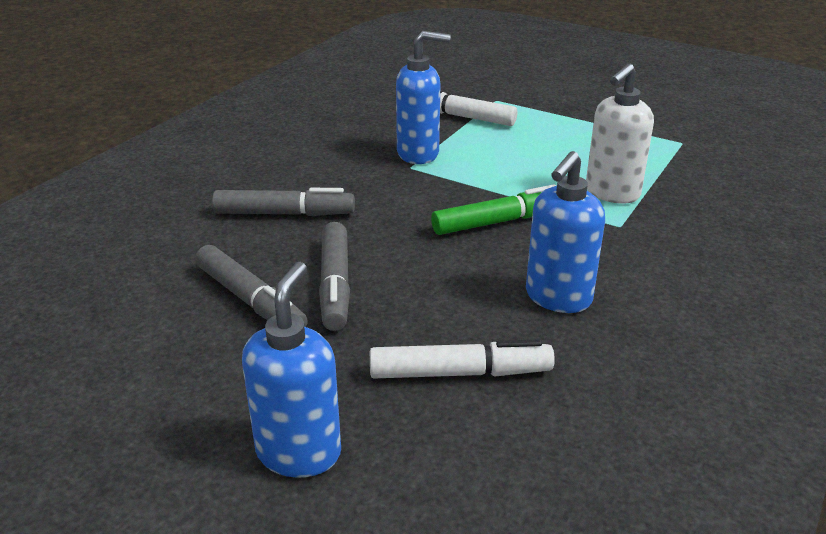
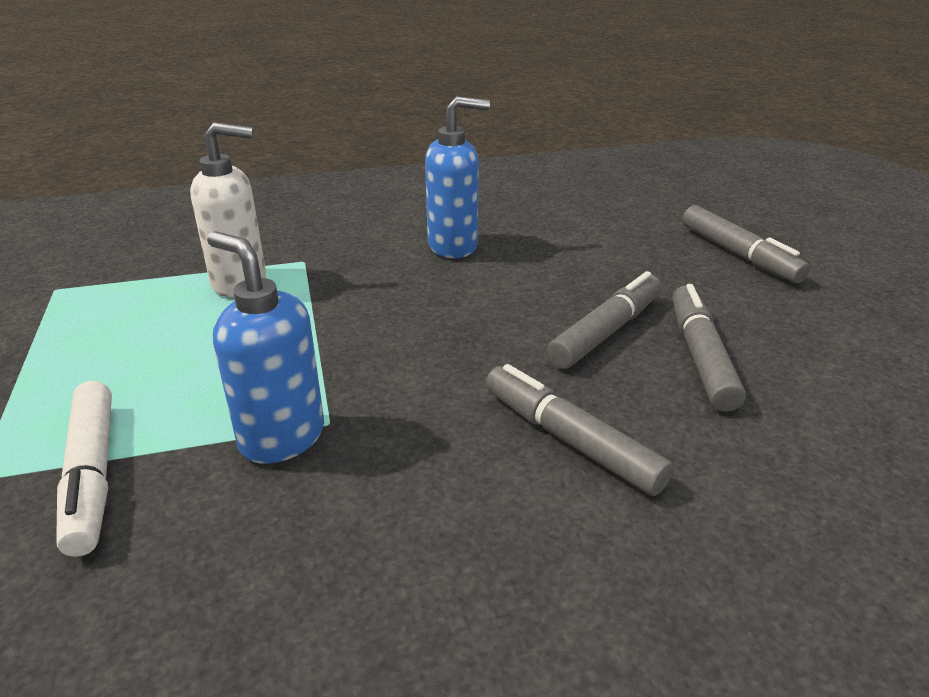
camera: 135 degrees left, 0 degrees up
blue soap dispenser [242,262,341,478] -> grey marker [682,205,810,283]
white marker [370,339,555,378] -> none
green marker [431,184,556,235] -> none

